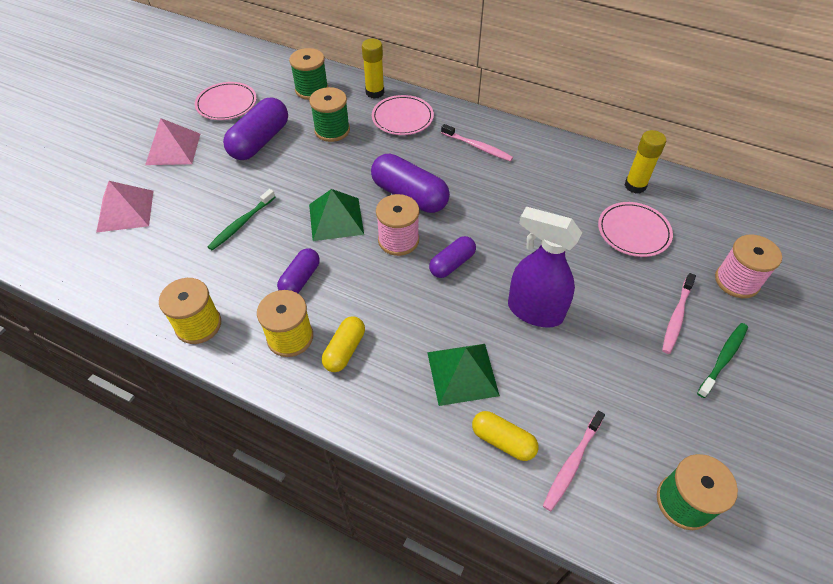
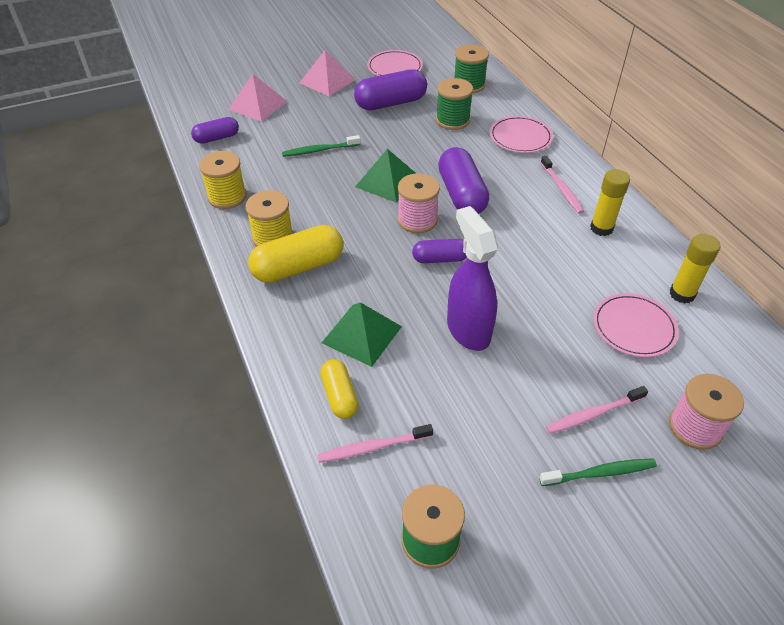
camera: 40 degrees right, 5 degrees down
purple capsule [277,249,320,293] -> purple capsule moved to [191,117,239,144]
yellow capsule [322,316,365,372] -> yellow capsule [248,225,343,283], size x1.69
yellow glue stick [362,39,384,99] -> yellow glue stick moved to [590,169,630,236]

